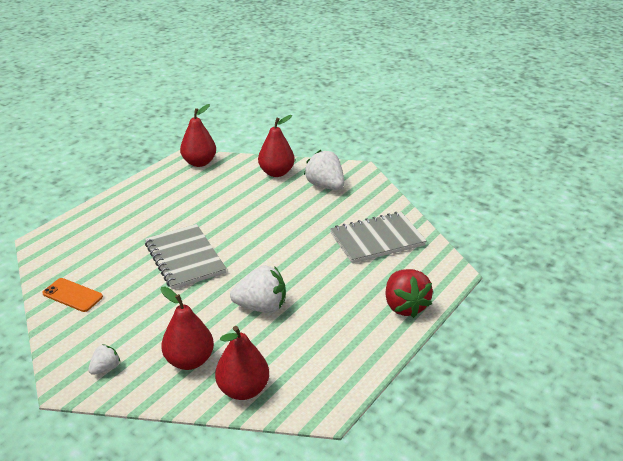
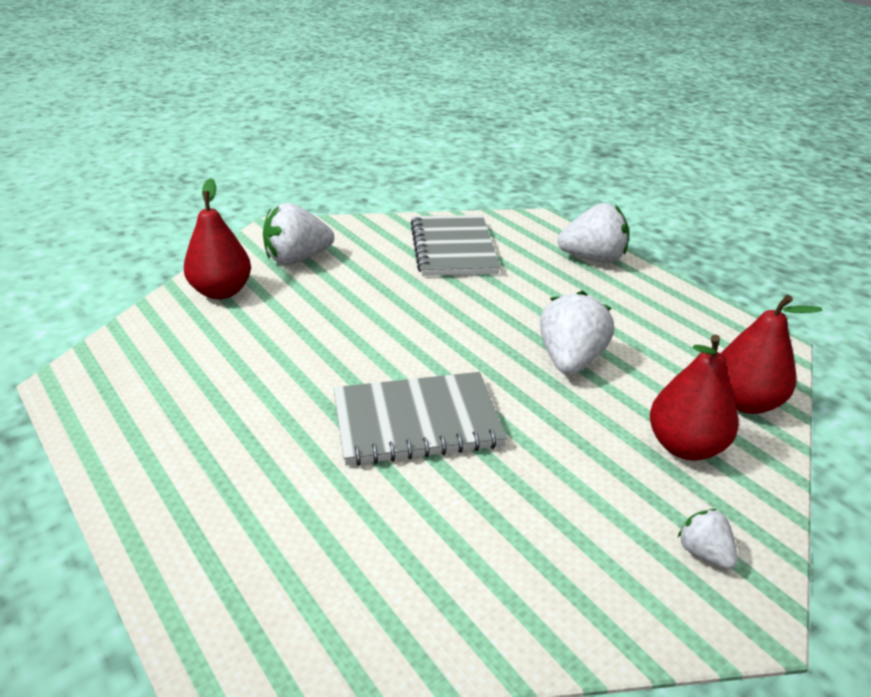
camera: 75 degrees left, 0 degrees up
orange phone [42,278,103,312] -> none
red pear [180,104,216,167] -> none
red strawberry [385,269,433,318] -> white strawberry [557,203,629,263]

